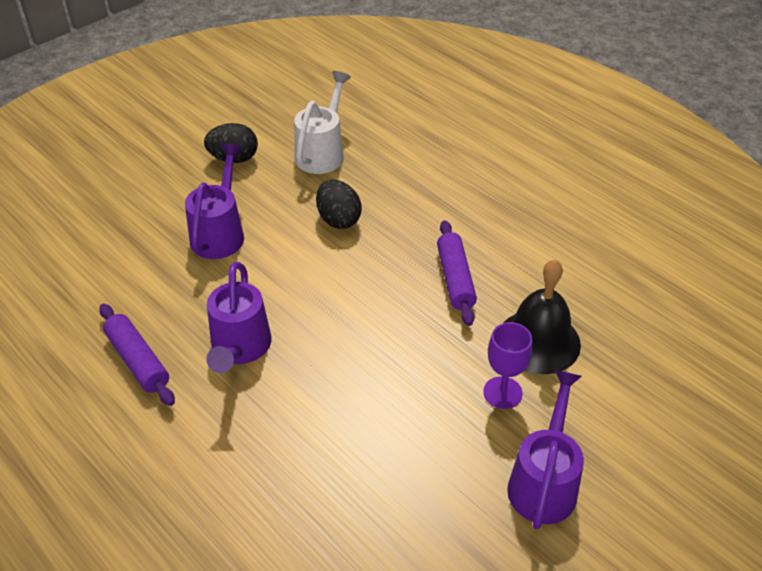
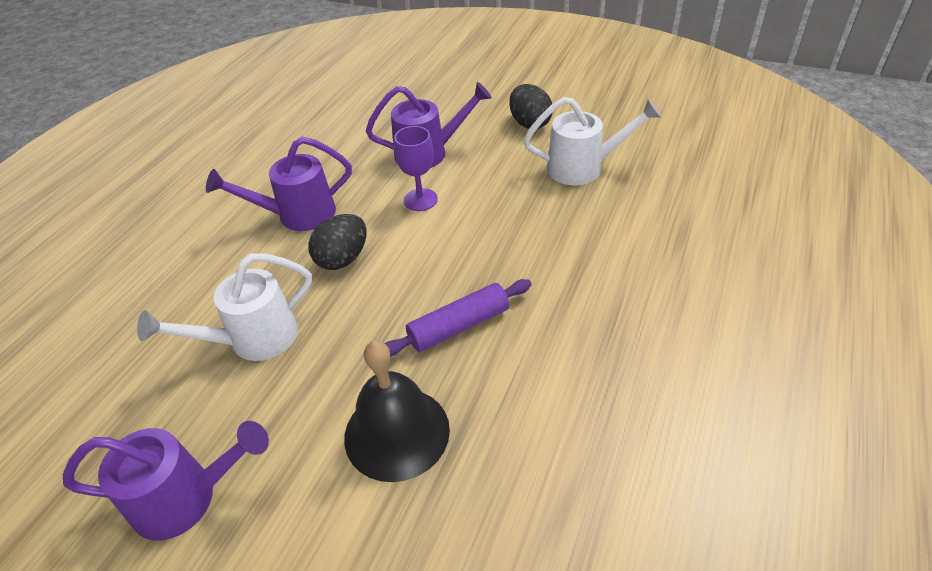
camera: 70 degrees right, 0 degrees up
purple rolling pin [99,304,175,406] -> none
black egg [316,180,362,229] -> black egg moved to [308,214,367,270]
purple goblet [483,322,533,409] -> purple goblet moved to [394,126,438,211]
none -> white watering can [137,253,312,361]

